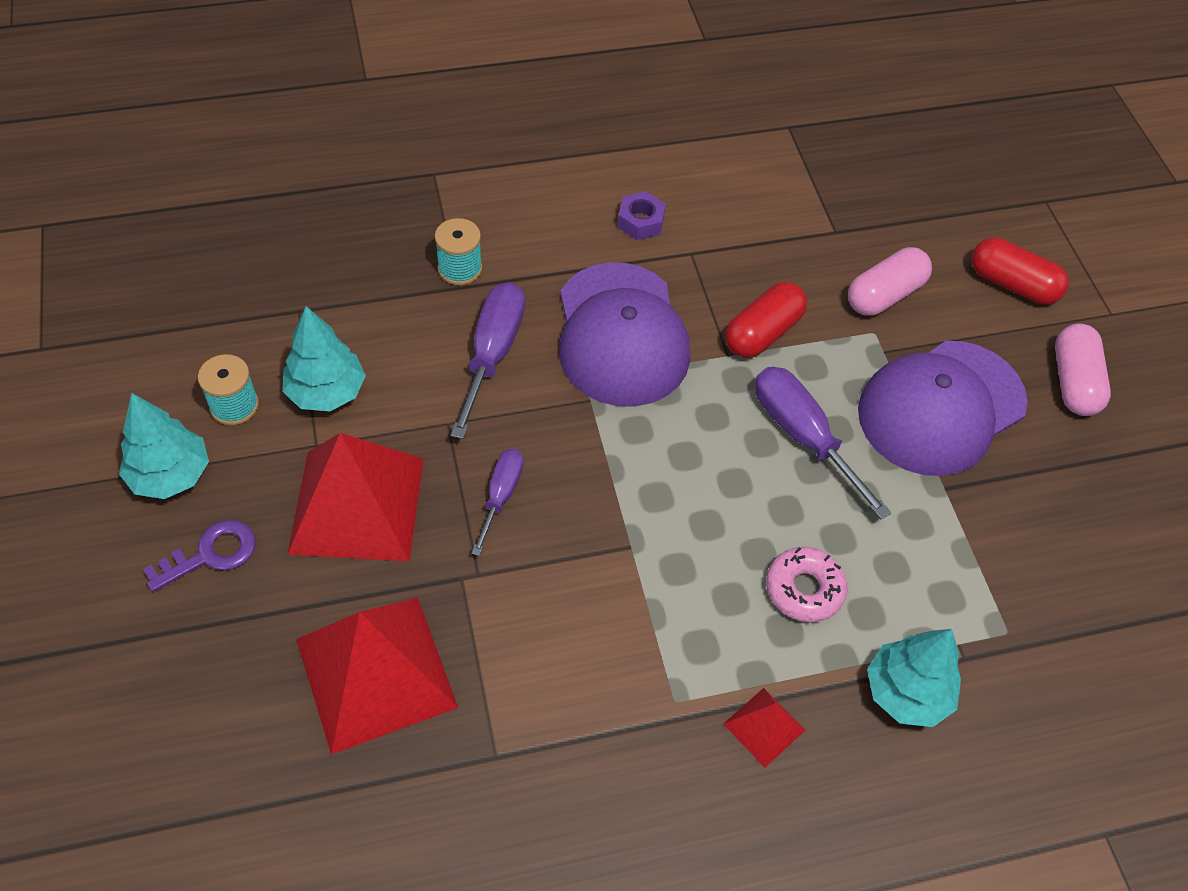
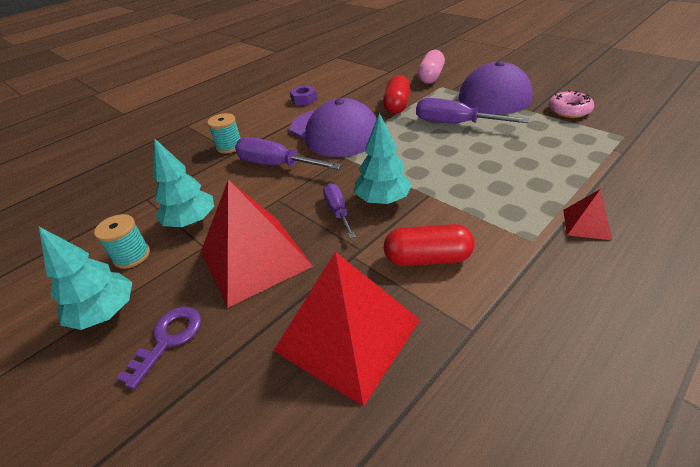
camera: 25 degrees left, 15 degrees down
purple screwdriver [451,282,525,439] -> purple screwdriver turned 45 degrees counterclockwise [235,137,342,170]
pink donut [766,547,847,622] -> pink donut moved to [548,90,594,118]
turquoise tree [867,629,961,727] -> turquoise tree moved to [355,113,412,204]
red capsule [972,237,1069,304] -> red capsule moved to [384,224,475,266]
pink capsule [1055,324,1111,416] -> none

